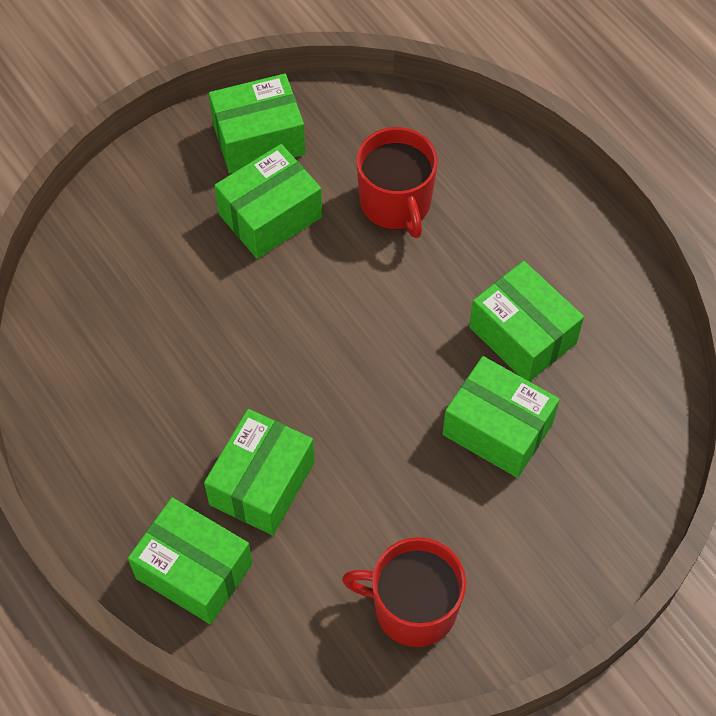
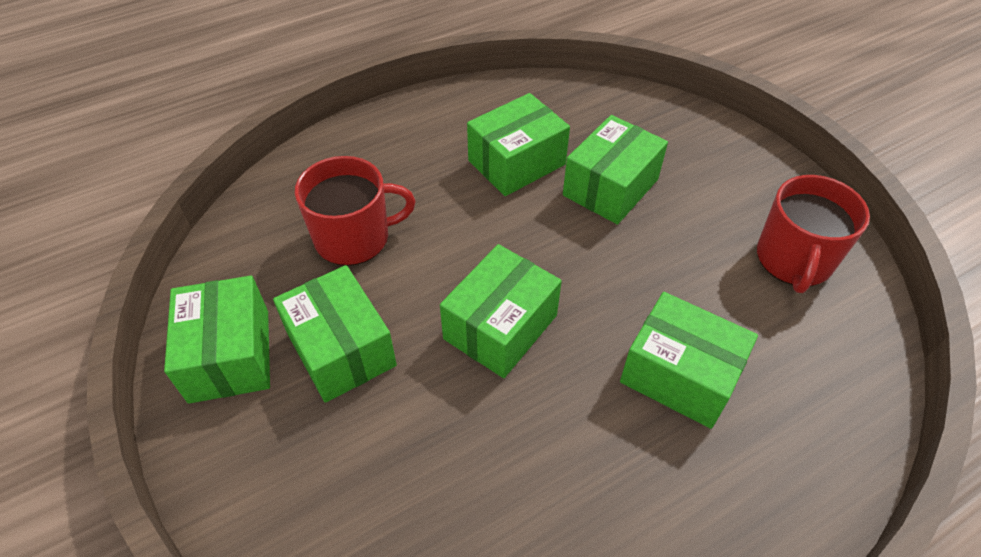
camera: 85 degrees left, 10 degrees down
green box [128,497,253,624] -> green box moved to [440,244,562,378]

